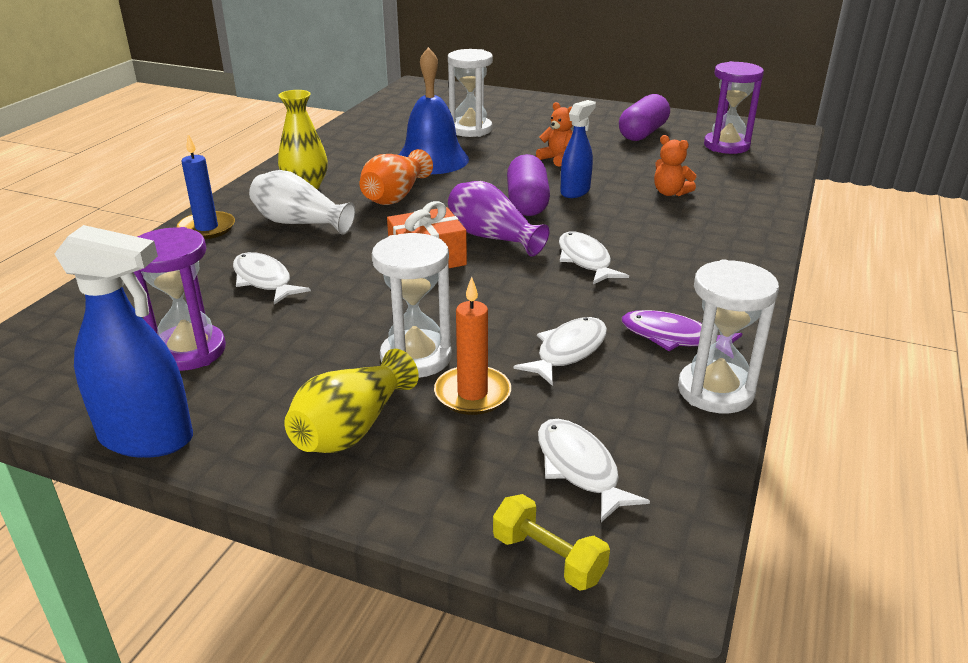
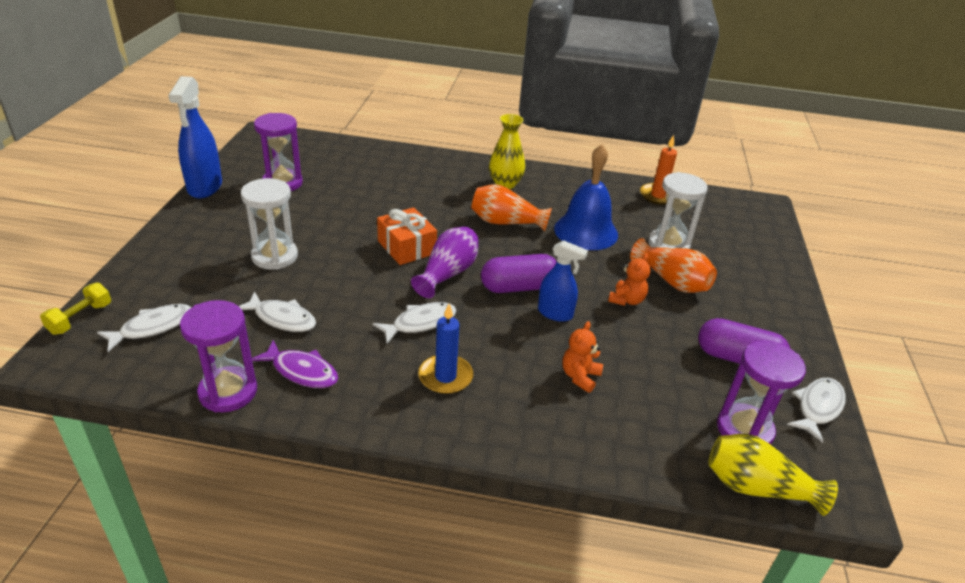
camera: 75 degrees right, 5 degrees up
blue candle [177,134,235,239] -> blue candle moved to [418,304,473,394]
white fish [233,252,311,305] -> white fish moved to [787,378,846,443]
white vase [249,170,355,235] -> none
yellow vase [284,349,419,453] -> yellow vase moved to [708,434,838,516]
orange candle [434,277,511,415] -> orange candle moved to [640,135,677,205]
purple fish [622,310,742,351] -> purple fish turned 105 degrees clockwise [252,340,338,388]
white hourglass [678,260,779,413] -> purple hourglass [180,300,257,412]
none -> orange vase [630,238,717,293]

